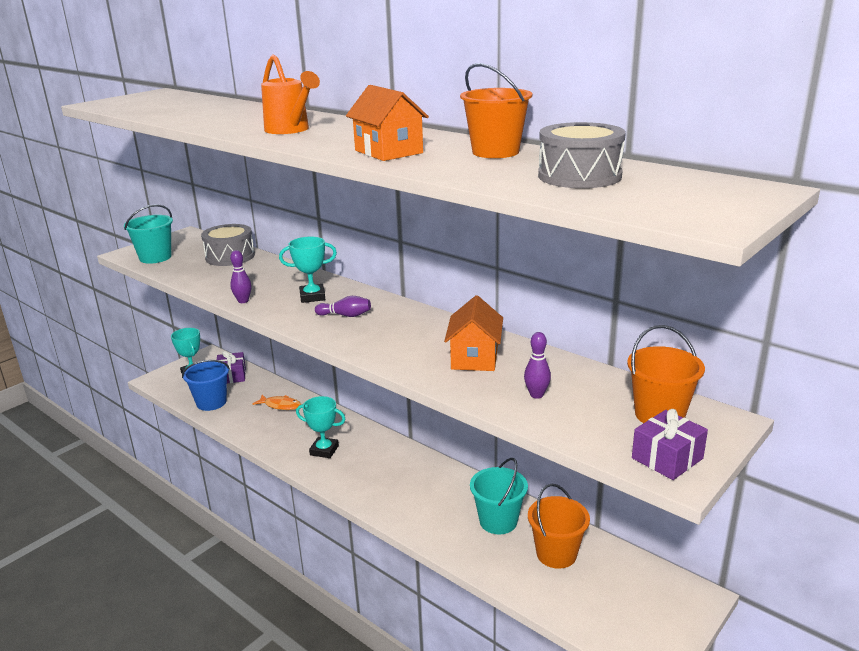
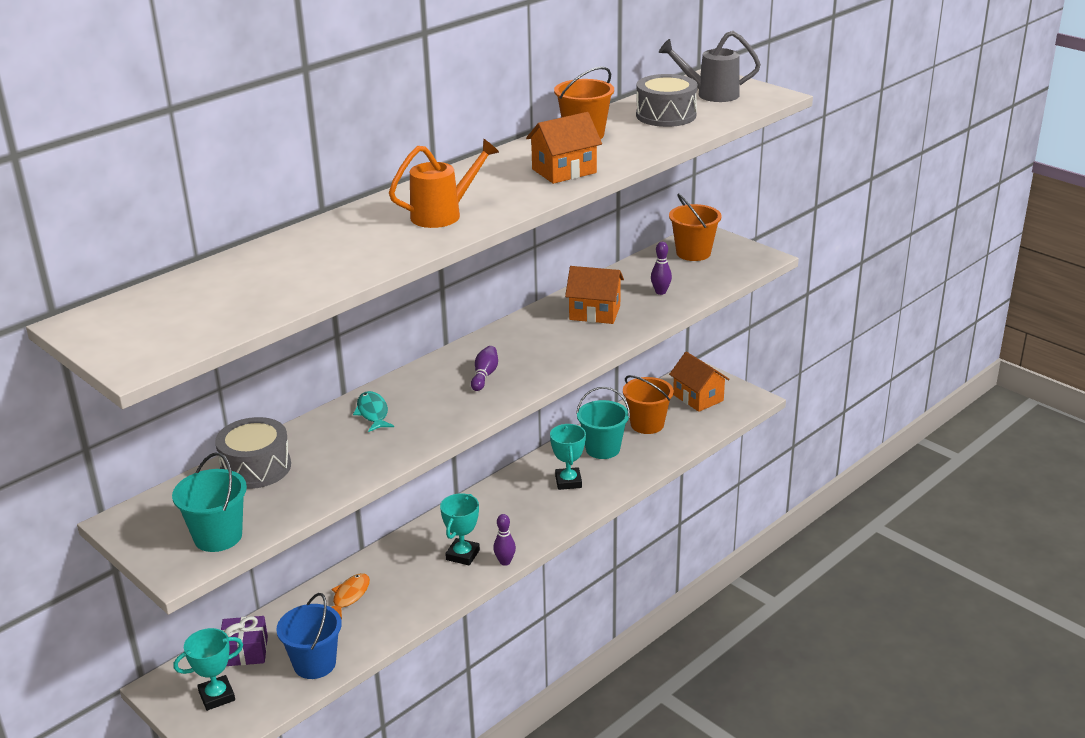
camera: 85 degrees left, 5 degrees up
purple bowling pin [230,250,252,303] -> purple bowling pin moved to [493,514,516,566]
turquoise trophy [279,237,337,303] -> turquoise trophy moved to [550,424,586,490]
purple gift [632,409,708,480] -> none
none -> turquoise fish [353,391,394,432]
none -> grey watering can [659,31,761,102]
none -> orange house [669,352,730,412]

